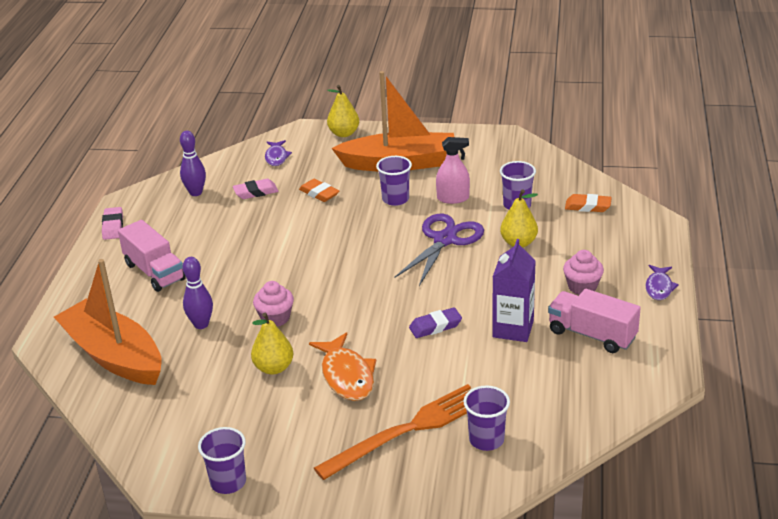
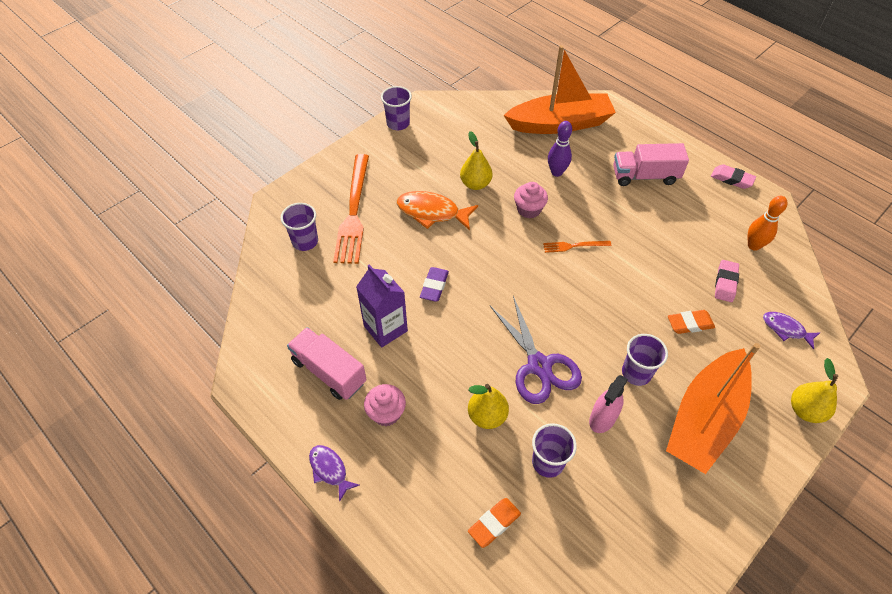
camera: 125 degrees right, 20 degrees up
purple bowling pin [180,131,206,196] -> orange bowling pin [748,196,788,251]
pink truck [548,289,641,353] -> pink truck turned 120 degrees counterclockwise [287,327,367,400]
none -> orange fork [543,241,611,253]

